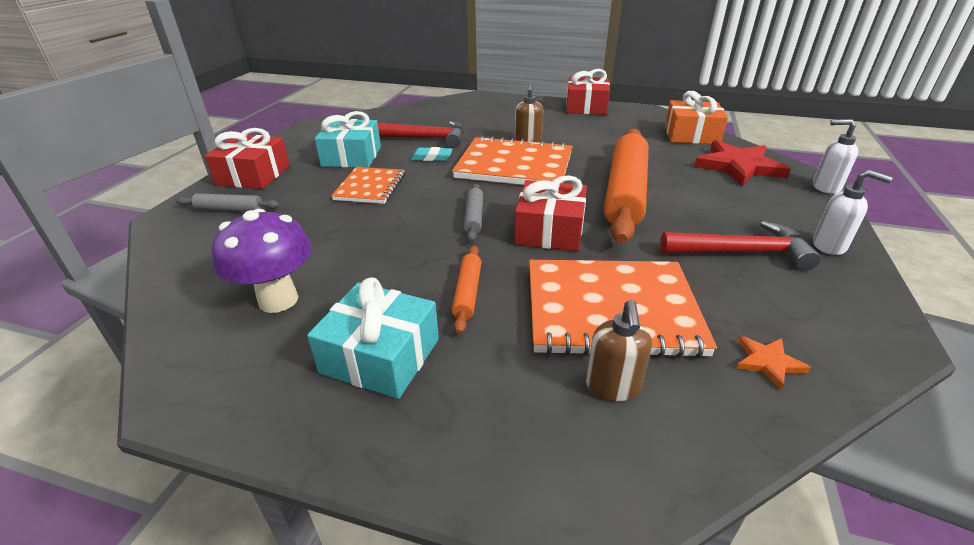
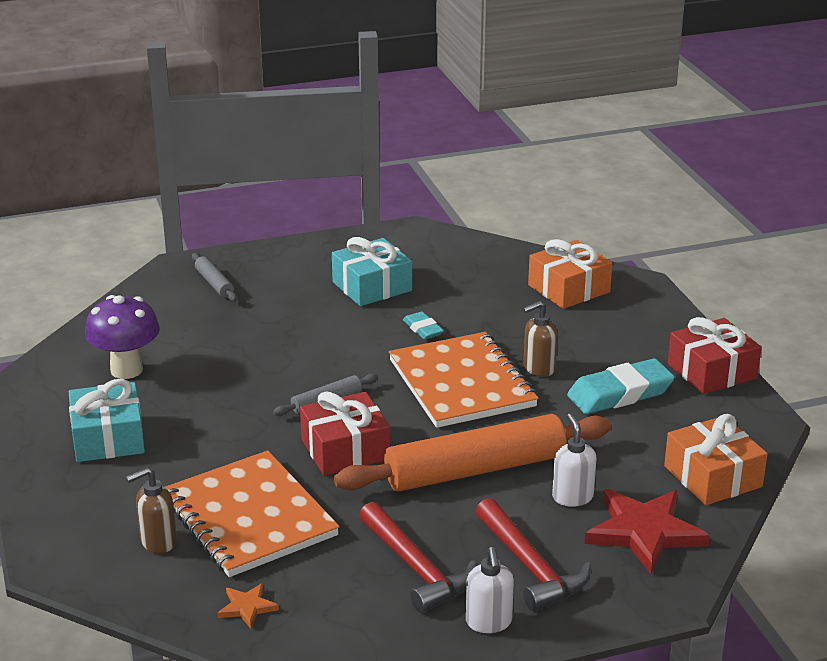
camera: 55 degrees right, 5 degrees down
red gift [205,128,290,189] -> none
orange notebook [331,167,405,204] -> none
red hammer [378,121,464,148] -> red hammer moved to [475,498,591,611]
orange rolling pin [452,245,482,334] -> none
white soap dispenser [813,119,858,194] -> white soap dispenser moved to [552,413,597,507]
none -> orange gift [528,239,613,309]
none -> turquoise eraser [567,358,675,414]

